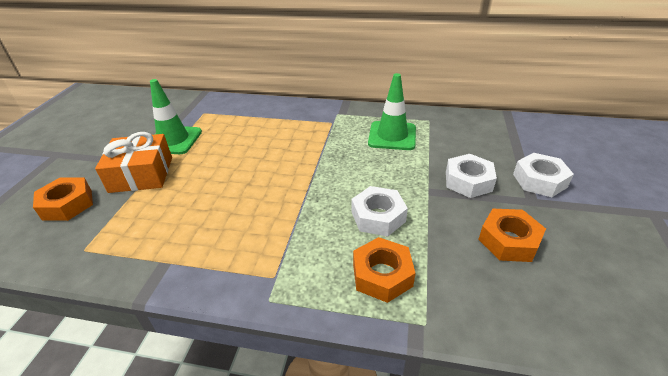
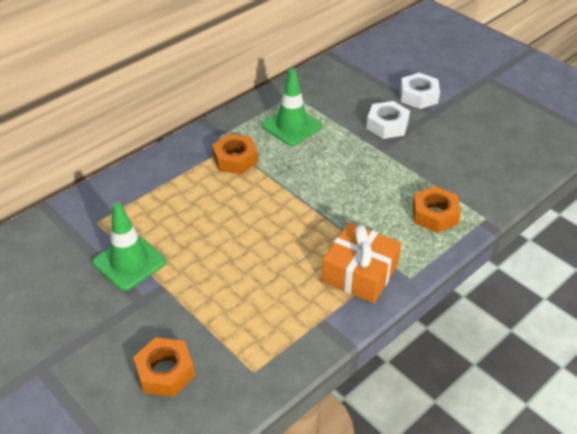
camera: 55 degrees left, 5 degrees up
orange gift [95,132,172,193] -> orange gift moved to [322,222,401,303]
white nut [352,186,408,237] -> none
orange nut [478,209,546,262] -> orange nut moved to [212,134,258,174]

